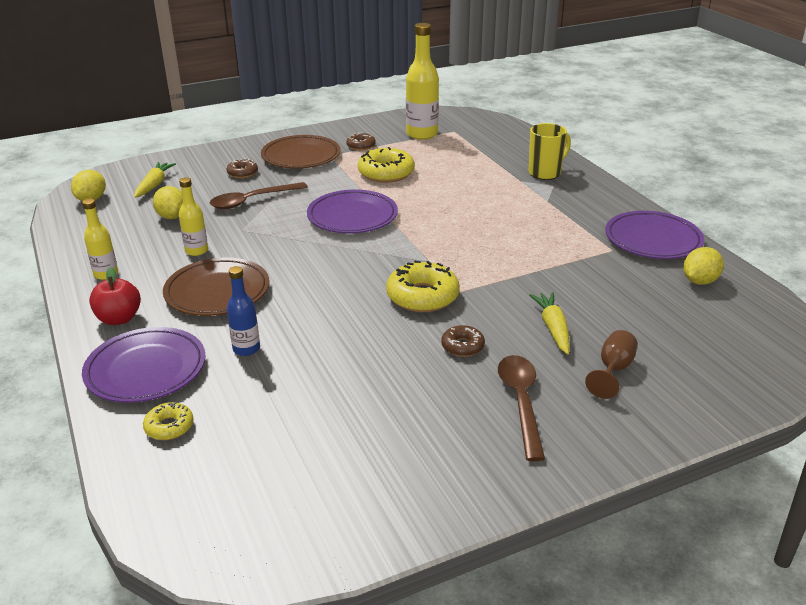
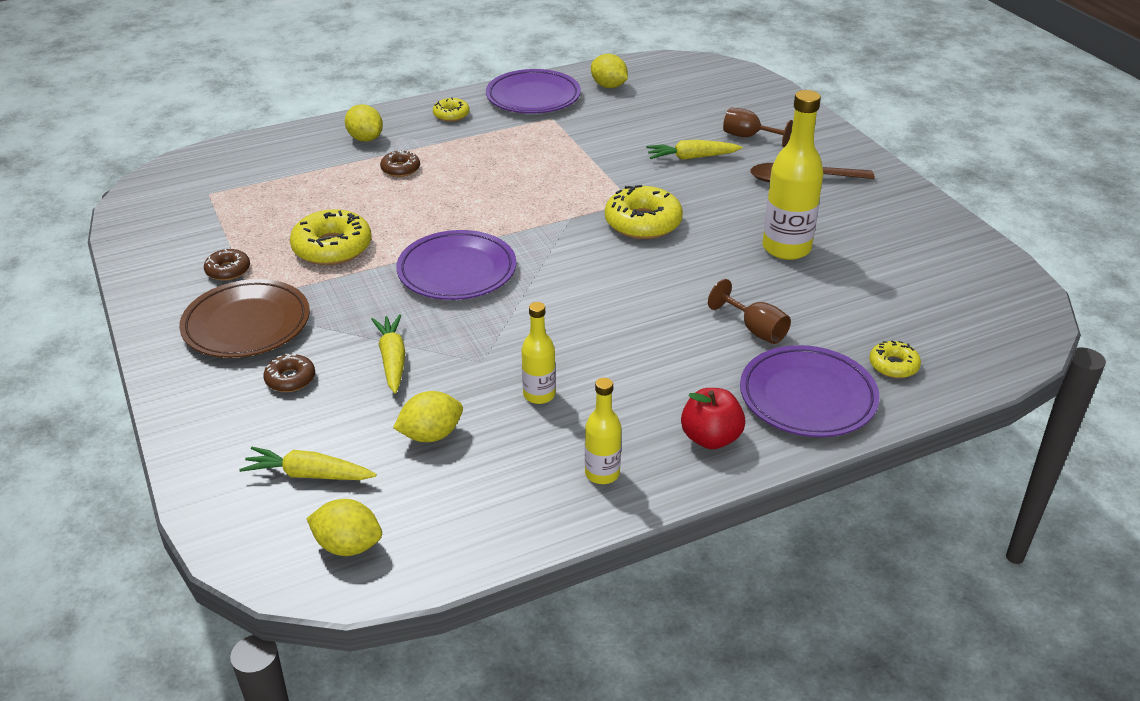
camera: 90 degrees left, 5 degrees up
brown plate [163,258,269,316] -> none
brown spoon [210,182,308,209] -> yellow carrot [371,314,405,393]
blue bottle [227,266,260,356] -> brown goblet [708,279,791,344]
yellow bottle [406,23,439,140] -> yellow bottle moved to [763,90,824,260]
brown donut [441,325,485,357] -> brown donut moved to [380,150,420,177]
yellow mug [529,123,571,180] -> yellow lemon [345,104,383,142]
none -> yellow donut [433,97,470,122]

